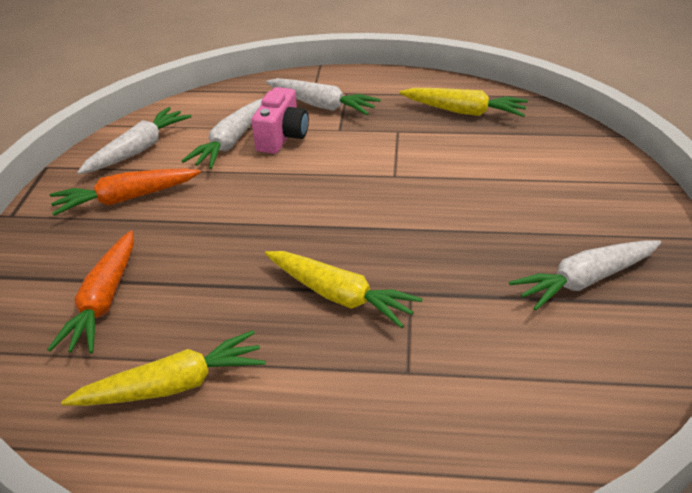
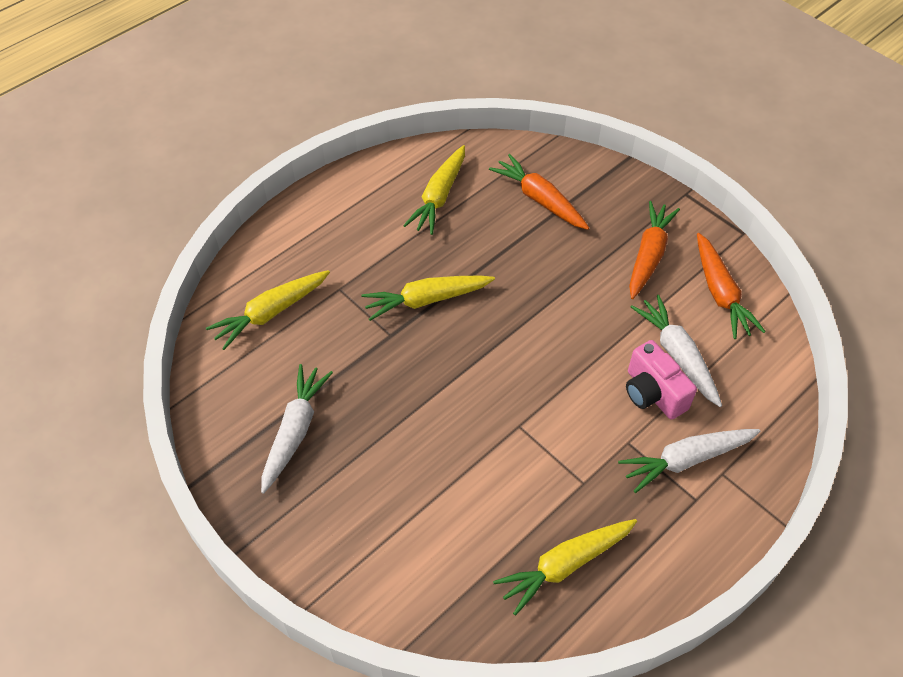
camera: 130 degrees right, 15 degrees up
white carrot [77,107,192,174] -> orange carrot [697,233,766,339]
none -> yellow carrot [206,270,330,350]

